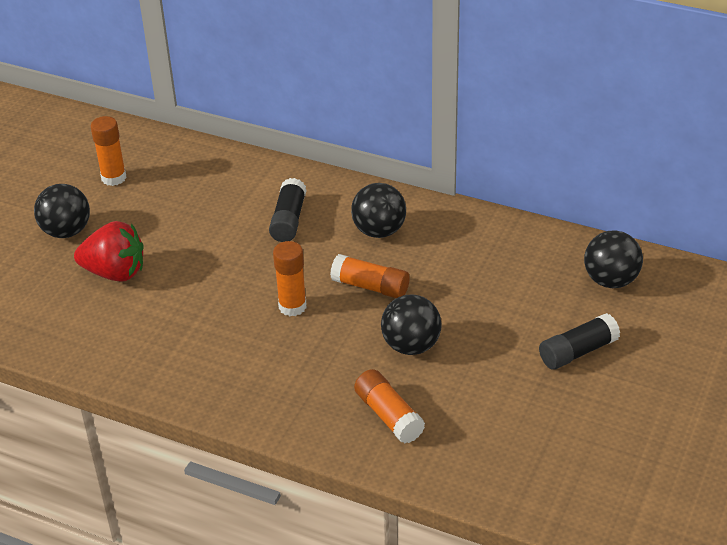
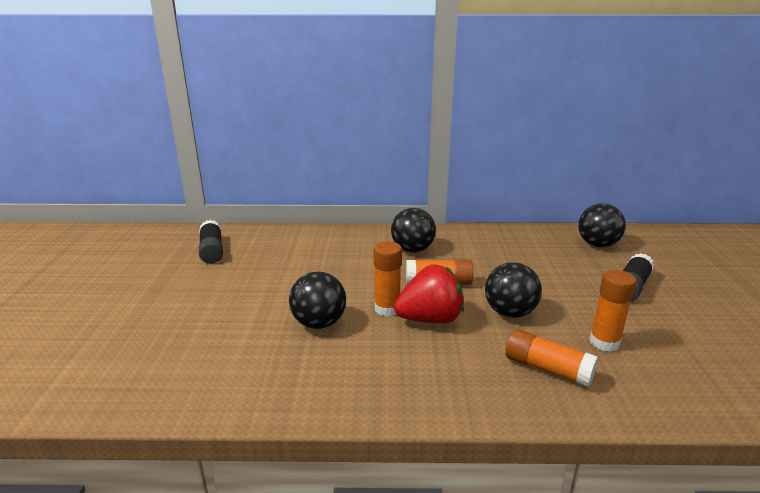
camera: 25 degrees left, 15 degrees down
black ball [34,184,90,238] -> black ball moved to [289,272,346,329]
red strawberry [74,221,144,282] -> red strawberry moved to [394,265,464,323]
orange glue stick [90,116,126,186] -> orange glue stick moved to [589,270,636,352]
black glue stick [269,178,307,242] -> black glue stick moved to [199,220,223,264]

